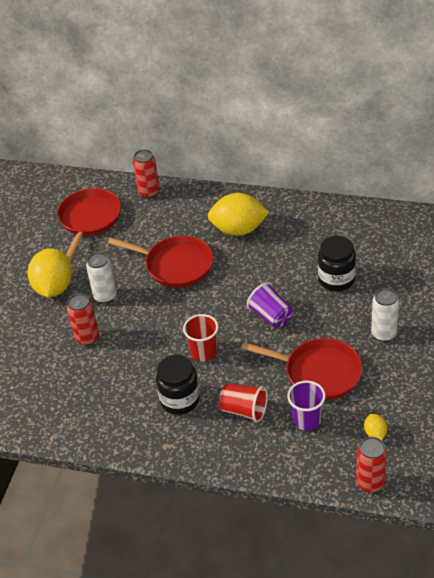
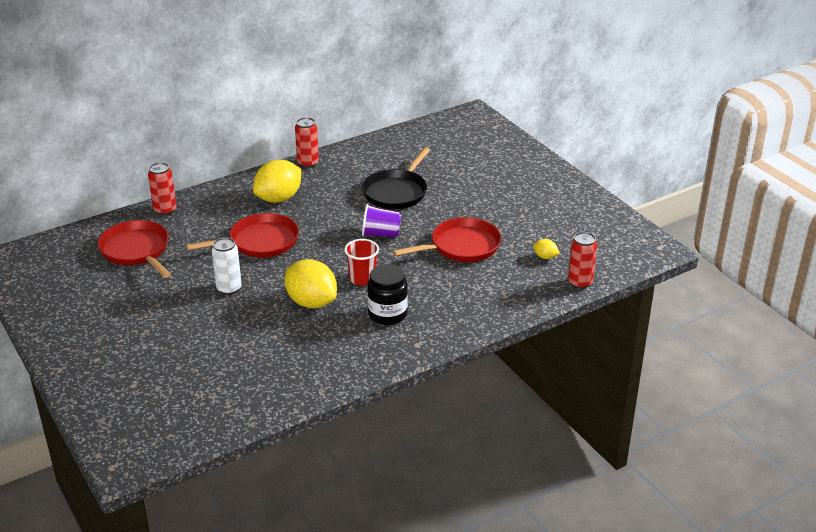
camera: 50 degrees left, 10 degrees down
yellow lemon [28,248,72,297] -> yellow lemon moved to [285,259,337,308]
red can [67,293,99,346] -> red can moved to [295,117,319,168]
red cup [219,383,268,423] -> none
purple cup [287,381,326,431] -> none
black jar [318,236,356,292] -> black pan [362,147,430,209]
white can [371,288,399,342] -> none

